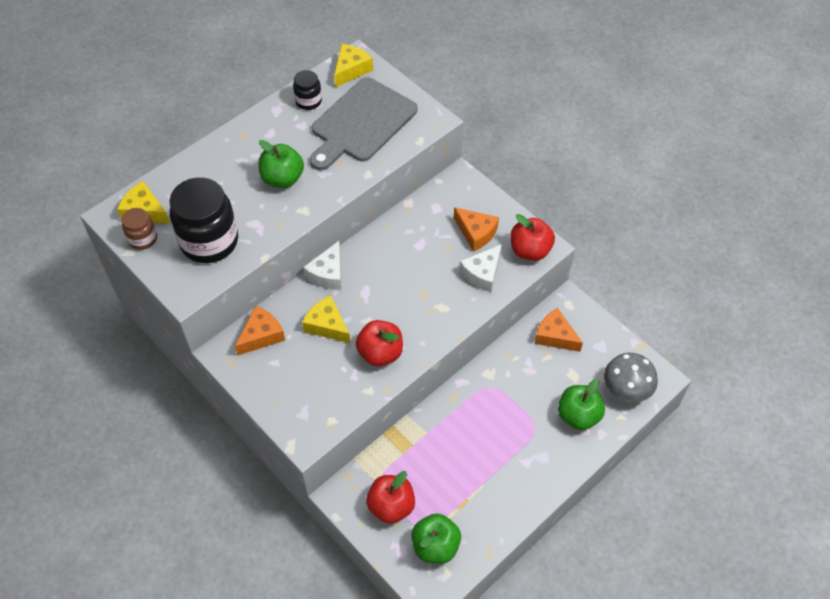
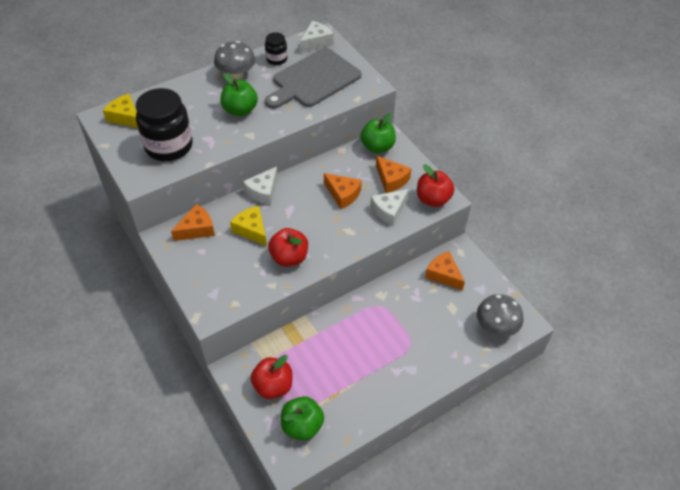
camera: 10 degrees right, 5 degrees down
brown jar [122,208,157,250] -> none
yellow cheese [334,44,373,87] -> white cheese [300,21,334,53]
green apple [558,379,605,430] -> green apple moved to [361,113,396,153]
none -> grey mushroom [214,41,256,79]
none -> orange cheese [324,173,362,209]

